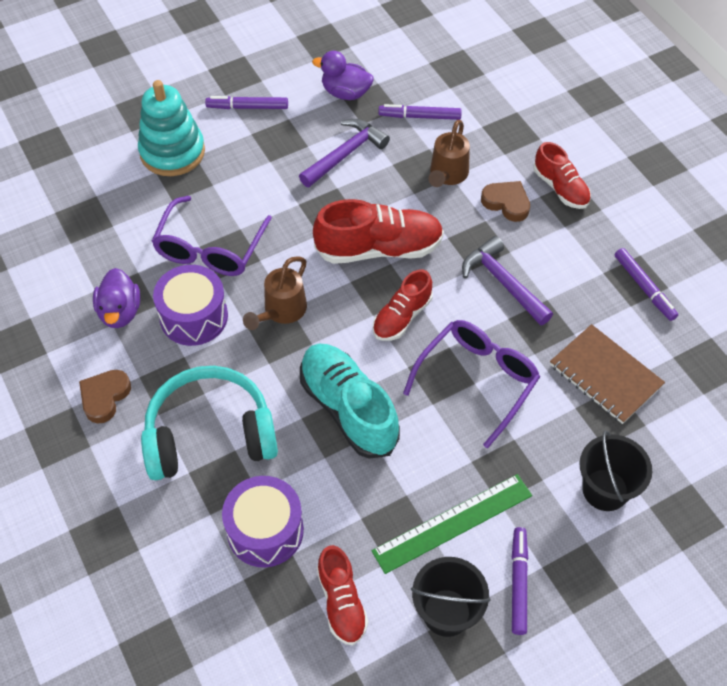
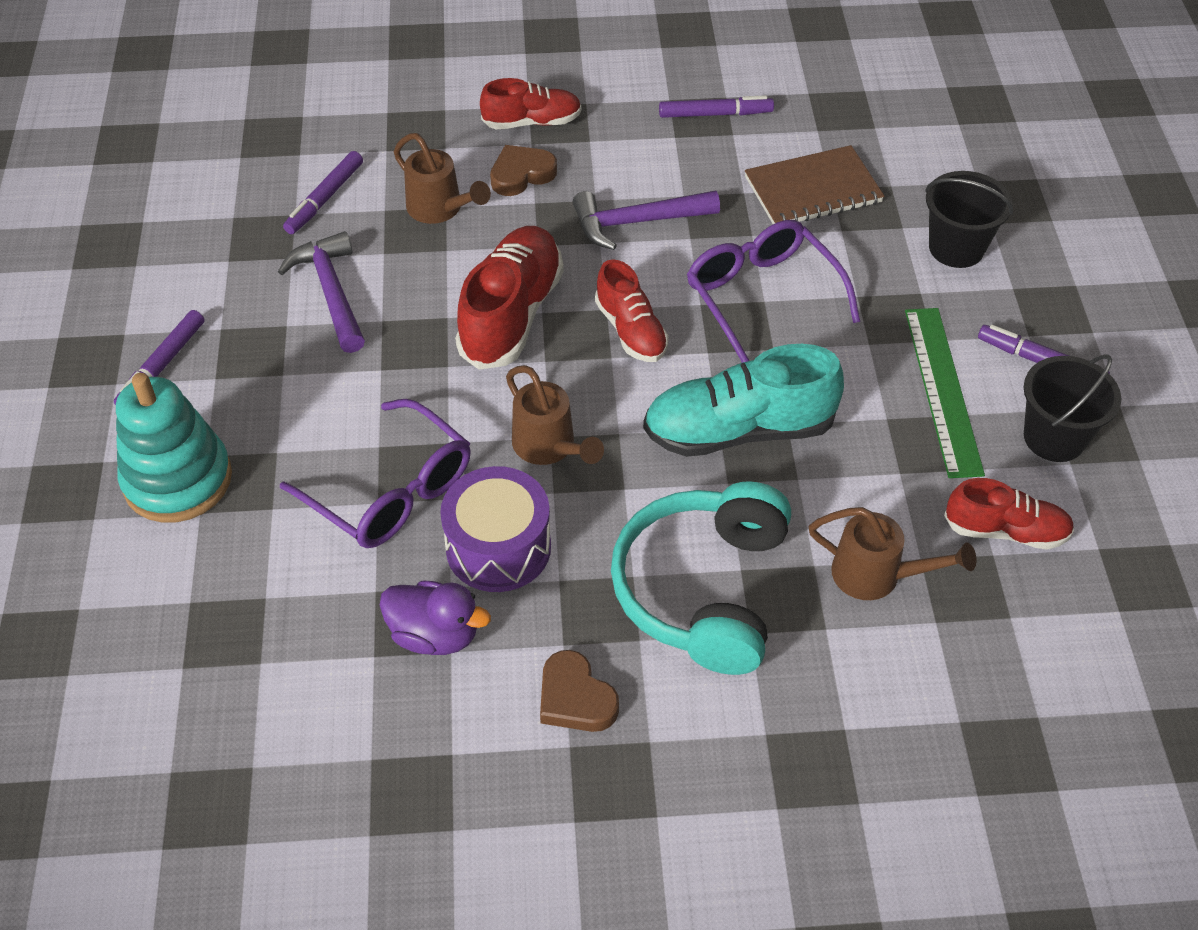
camera: 65 degrees left, 5 degrees down
purple drum [222,476,304,567] -> brown watering can [809,507,976,600]
purple duck [312,51,374,100] -> none

